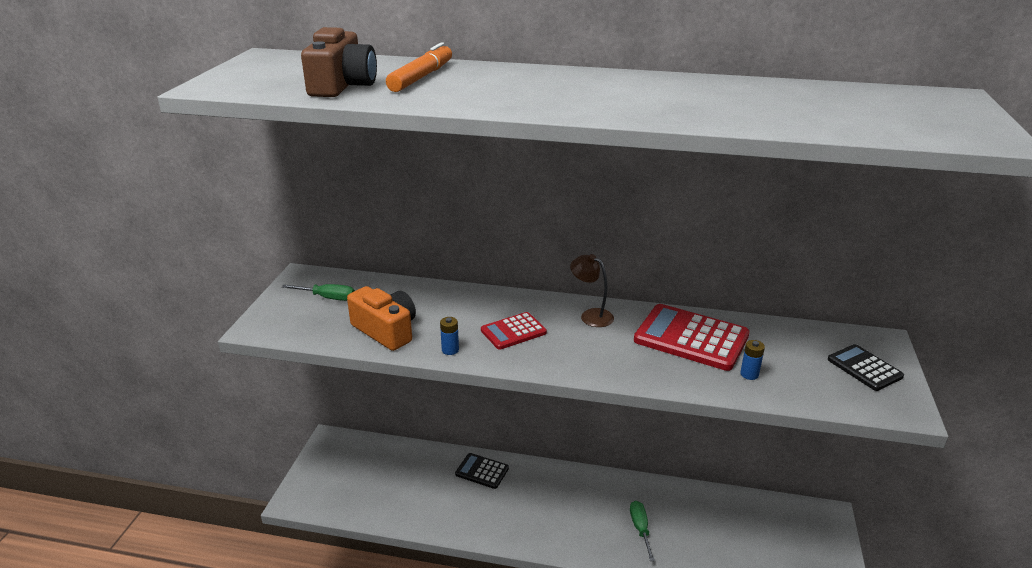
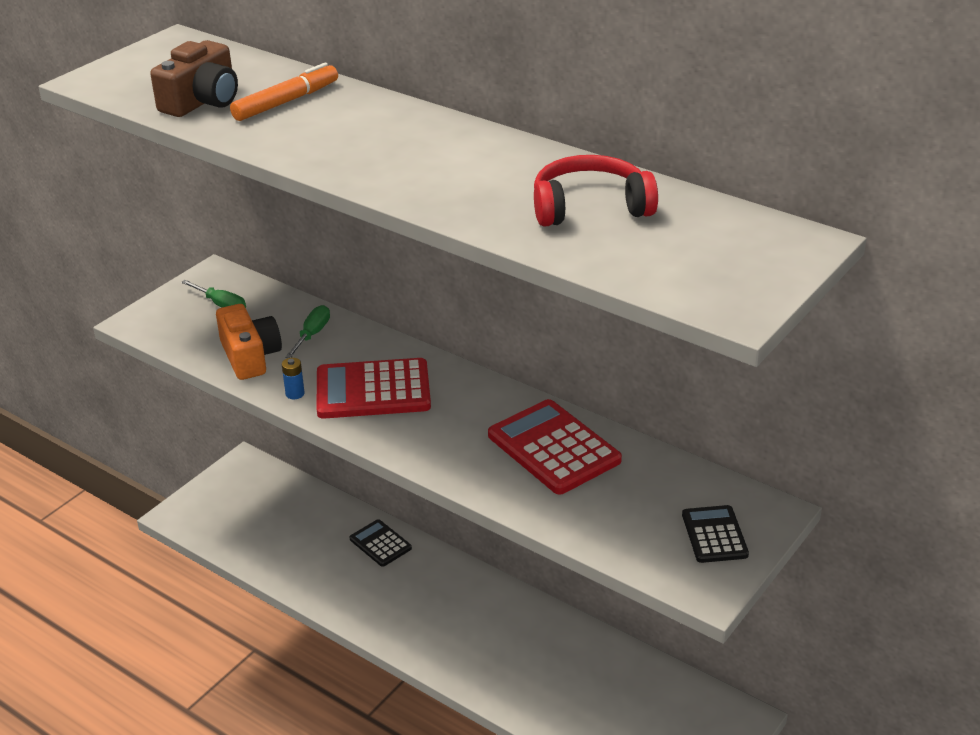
camera: 25 degrees right, 5 degrees up
red calculator [481,312,547,350] -> red calculator [316,358,431,419], size x1.74
brown lamp [570,254,614,327] -> none
green screwdriver [630,501,655,561] -> green screwdriver moved to [285,305,330,358]
blue battery [740,340,765,380] -> none
none -> red headphones [534,155,658,227]

